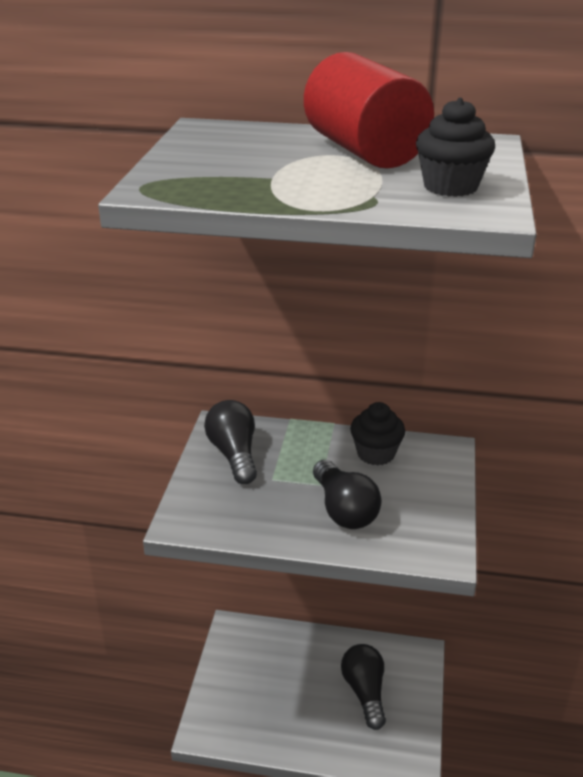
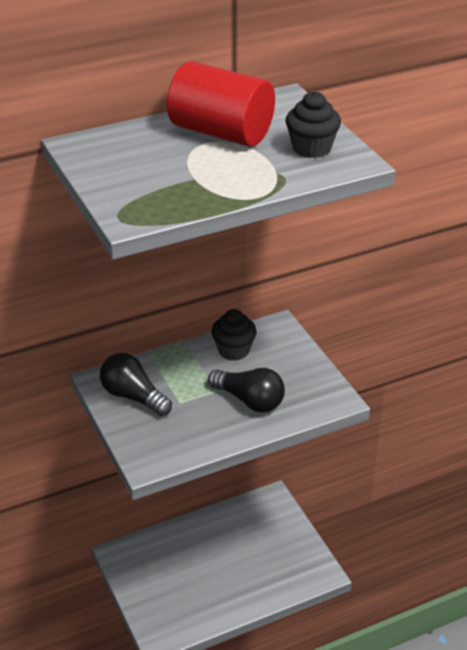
camera: 35 degrees left, 5 degrees up
black light bulb [341,644,386,730] -> none

